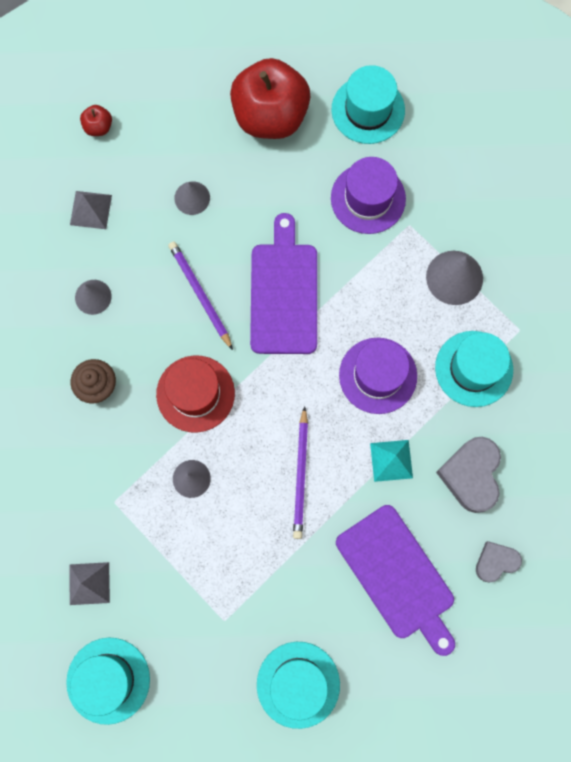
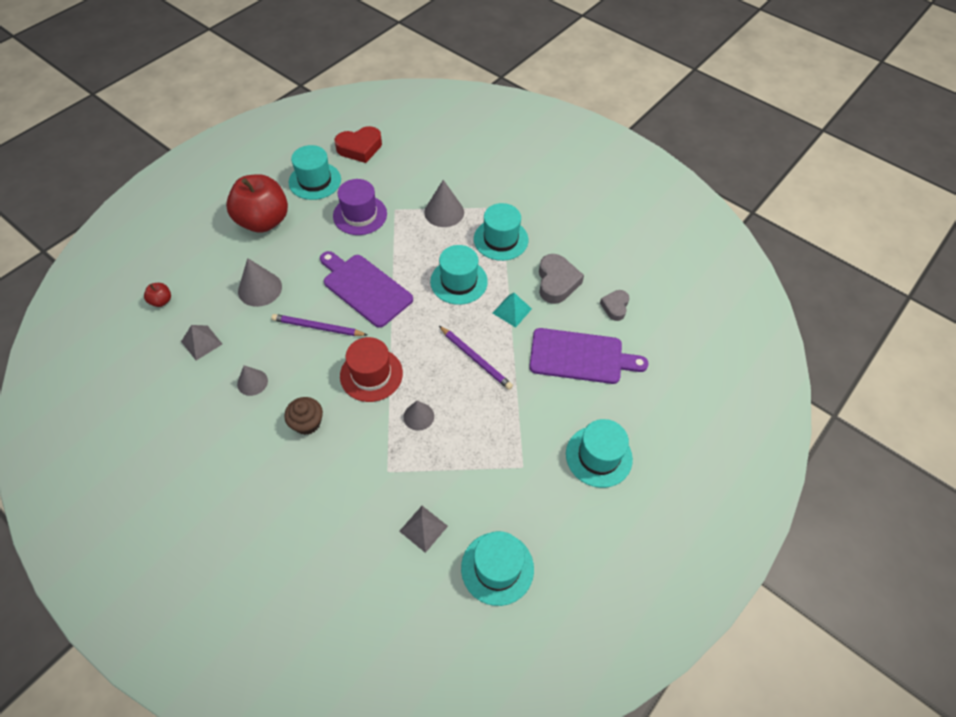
camera: 50 degrees left, 20 degrees down
grey cone [174,181,210,215] -> grey cone [238,258,282,307], size x1.57
purple hat [339,338,417,414] -> turquoise hat [430,245,488,305]
grey heart [436,437,501,513] -> grey heart turned 135 degrees counterclockwise [539,254,584,304]
none -> red heart [335,126,382,163]

